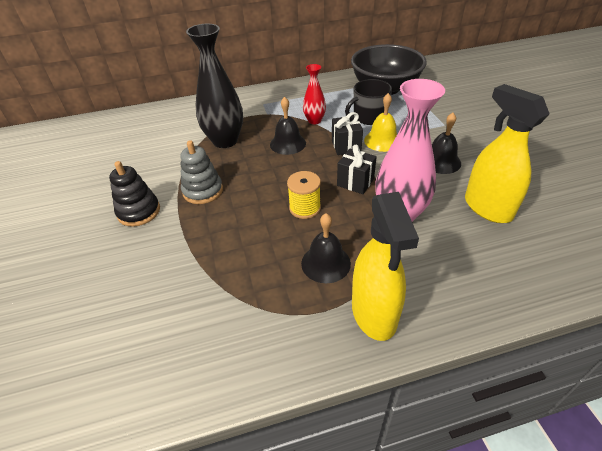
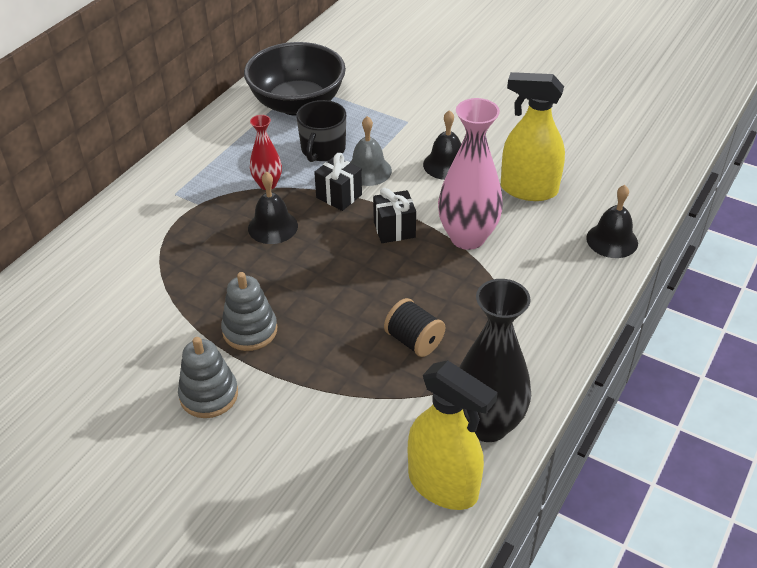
camera: 45 degrees left, 0 degrees up
black stacking toy [109,161,160,227] -> grey stacking toy [178,337,238,418]
black vase [186,24,243,148] -> black vase moved to [459,279,531,442]
yellow spool [287,171,321,219] -> none
black bell [301,213,351,283] -> black bell moved to [586,185,638,258]
yellow spray bottle [352,192,419,341] -> yellow spray bottle moved to [408,360,498,510]
yellow bell [364,93,397,152] -> grey bell [350,116,392,186]
none -> black spool [384,298,445,357]

